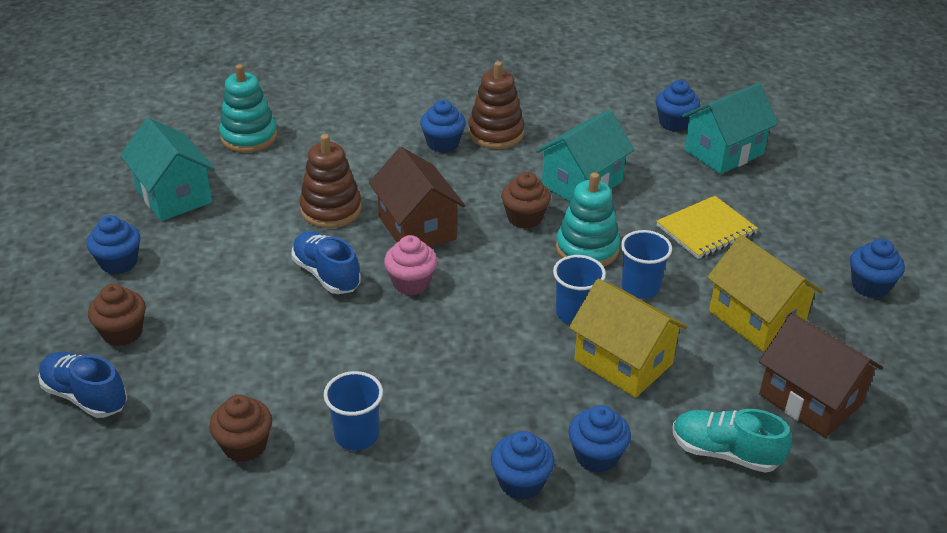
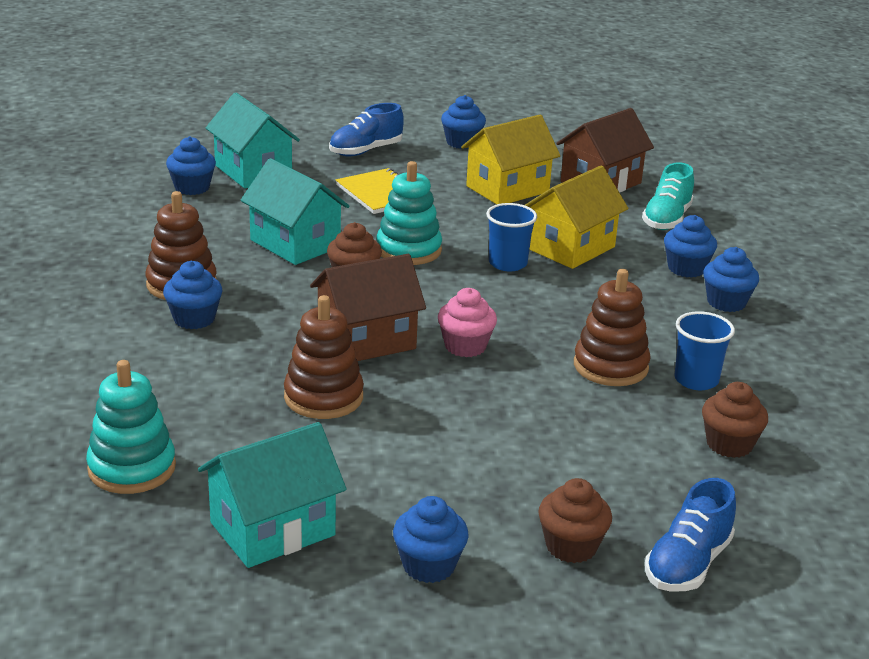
camera: 90 degrees left, 10 degrees down
blue shoe [291,231,361,294] -> blue shoe moved to [329,103,404,156]
blue cup [621,230,672,299] -> none
none -> brown stacking toy [574,269,651,386]

